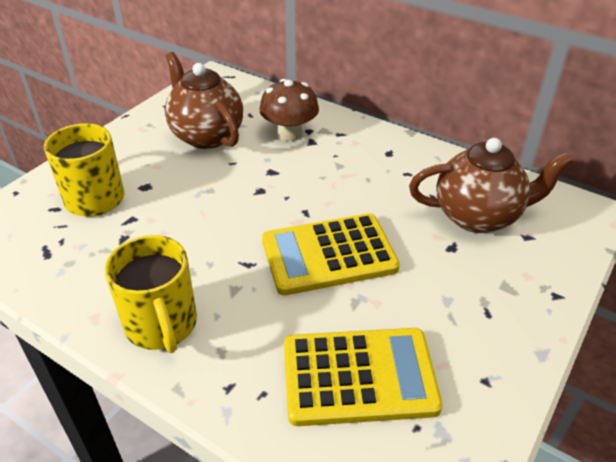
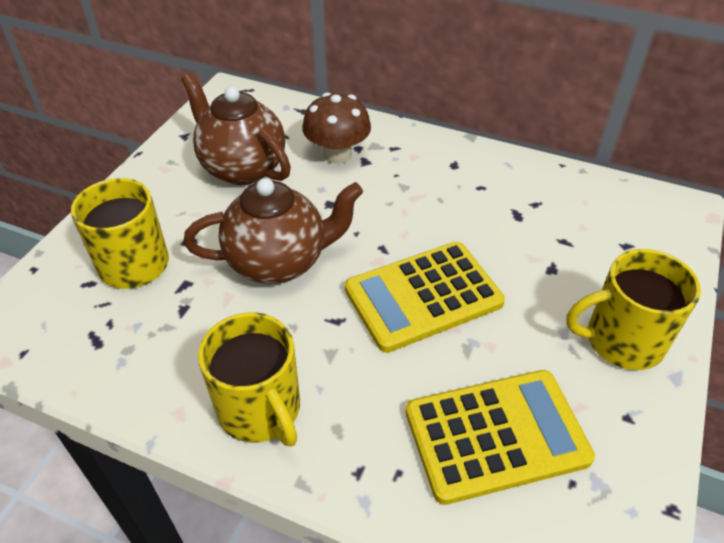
camera: 10 degrees left, 5 degrees up
brown teapot [409,138,573,233] -> brown teapot moved to [184,178,363,284]
none -> yellow mug [566,249,701,370]

